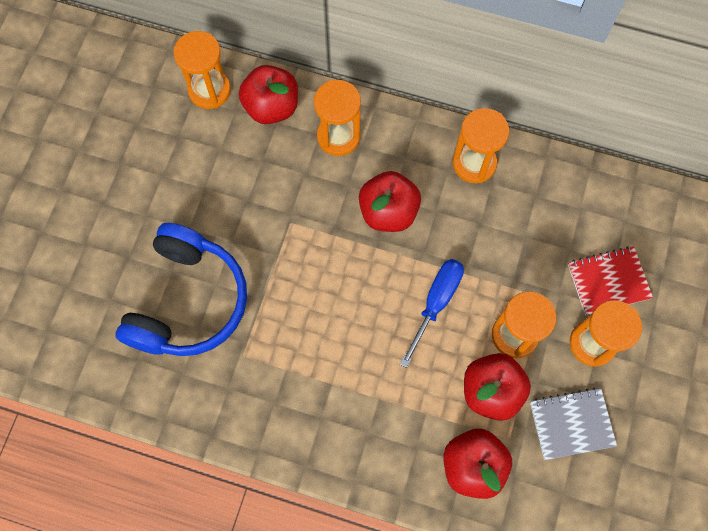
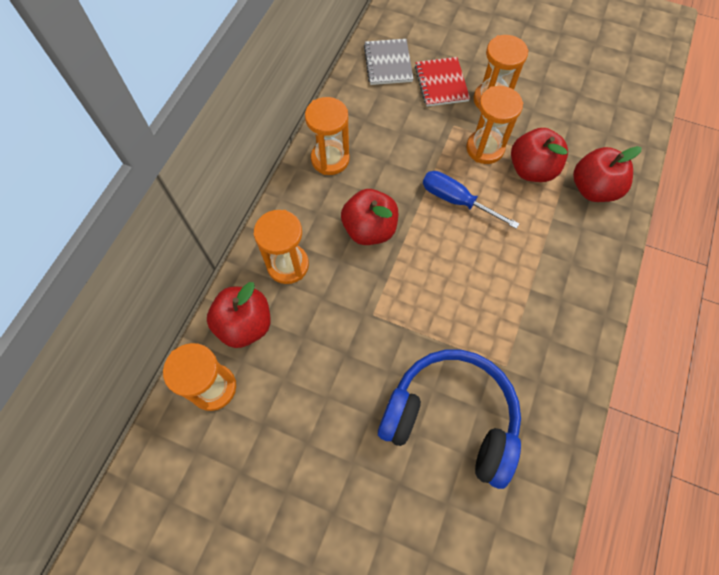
camera: 85 degrees left, 5 degrees down
grey notebook [530,388,617,460] -> grey notebook moved to [364,39,413,85]

